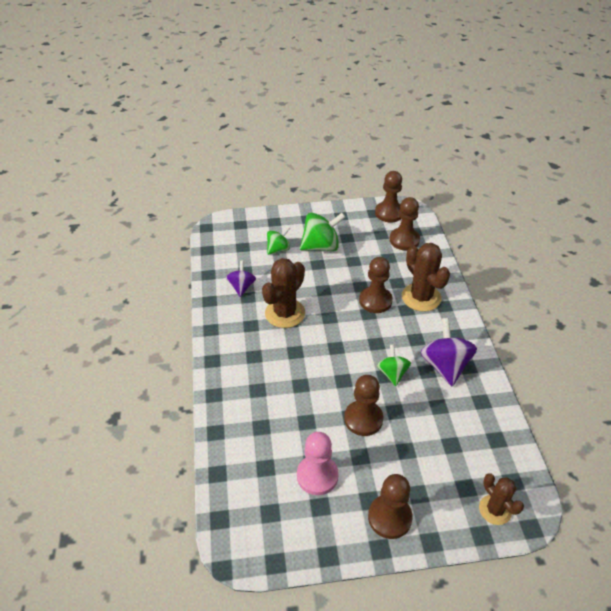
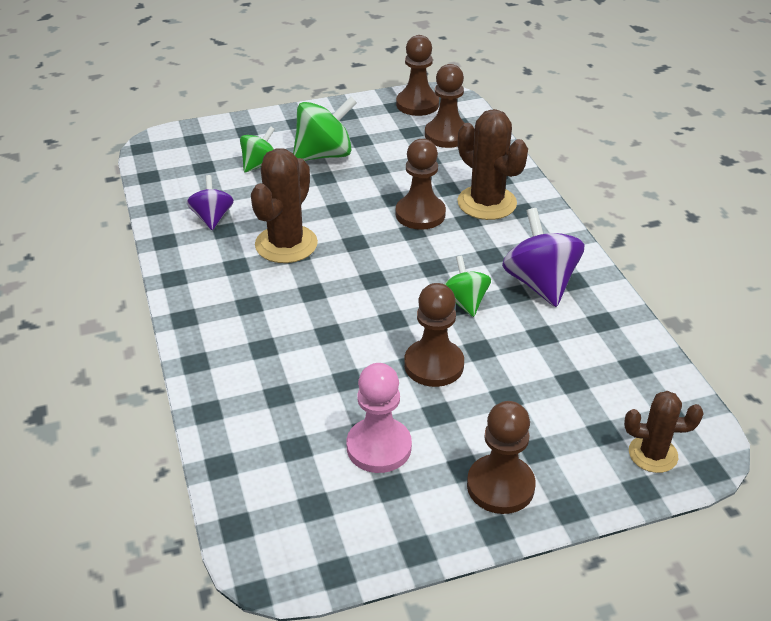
camera: 10 degrees left, 5 degrees down
brown cactus [479,473,524,525] -> brown cactus turned 45 degrees counterclockwise [624,391,704,473]

